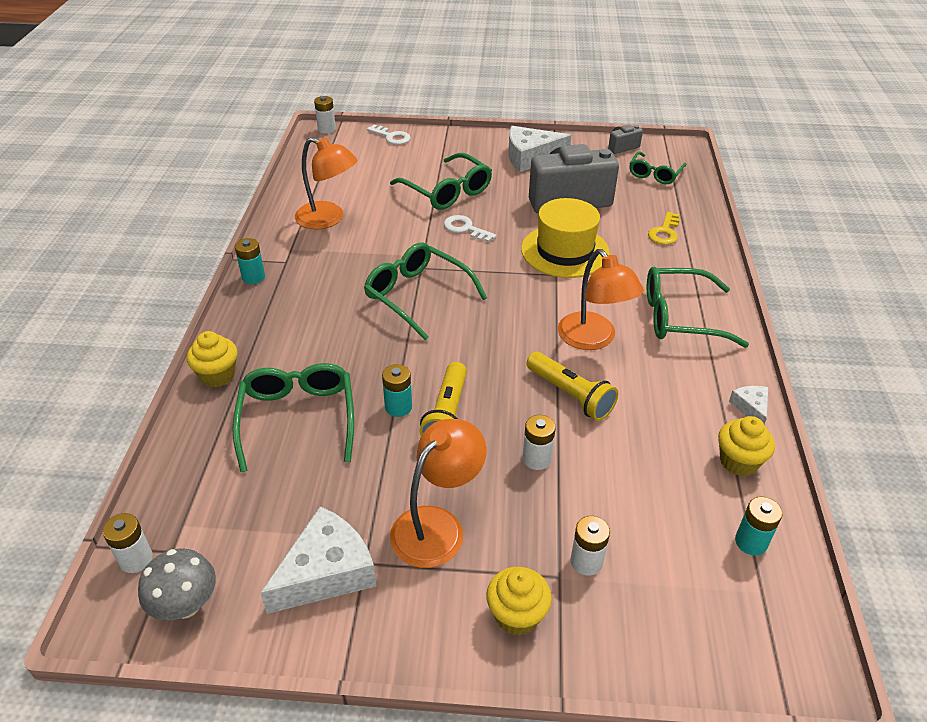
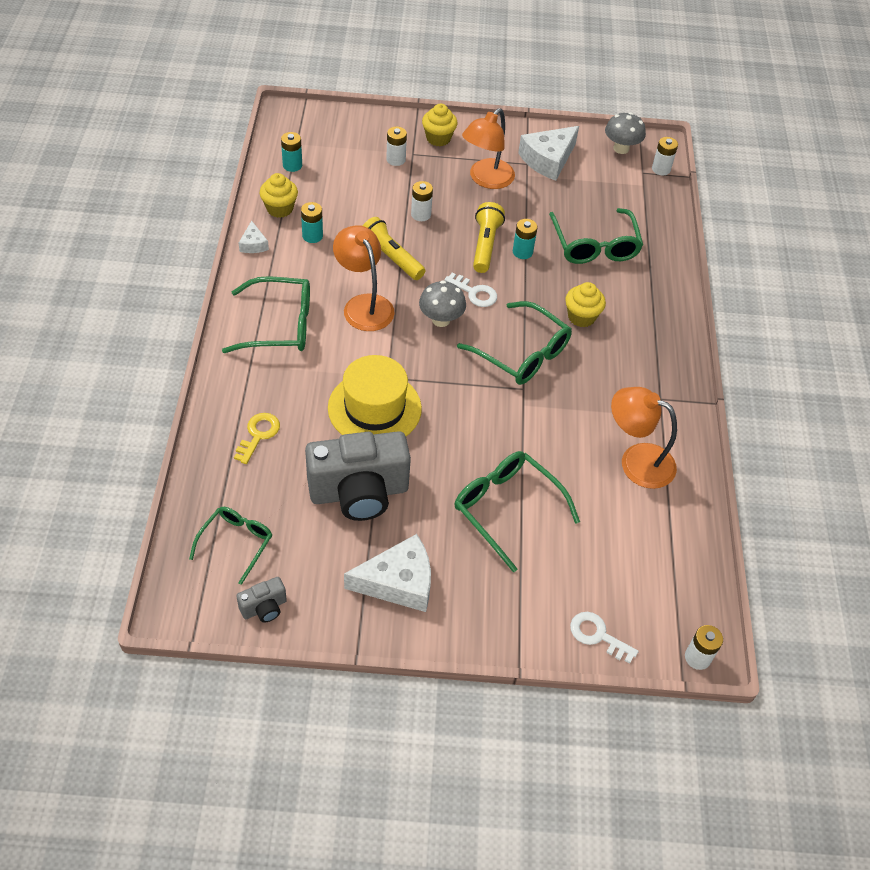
camera: 175 degrees right, 10 degrees up
yellow cupcake [187,331,238,387] -> yellow cupcake moved to [565,282,606,327]
turquoise battery [235,238,265,284] -> turquoise battery moved to [301,202,323,243]
white key [444,215,496,242] -> white key moved to [444,272,497,307]
none -> grey mushroom [419,281,466,327]

